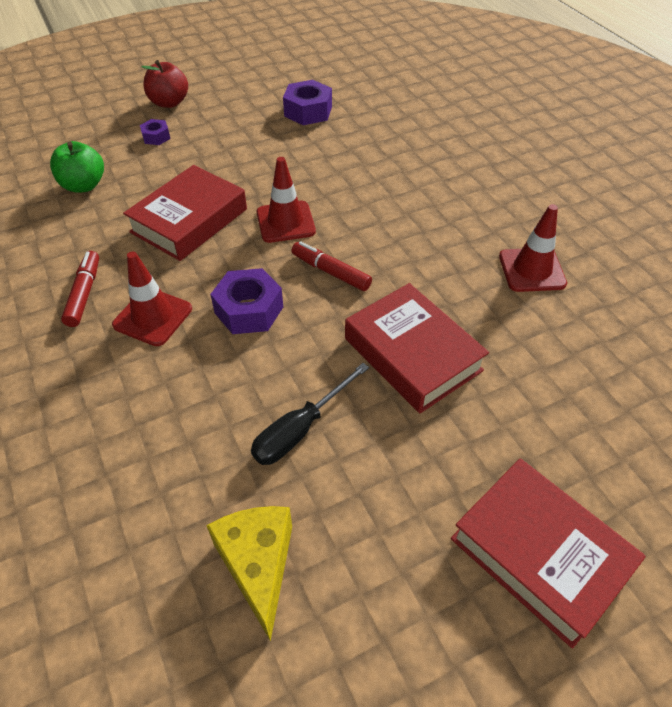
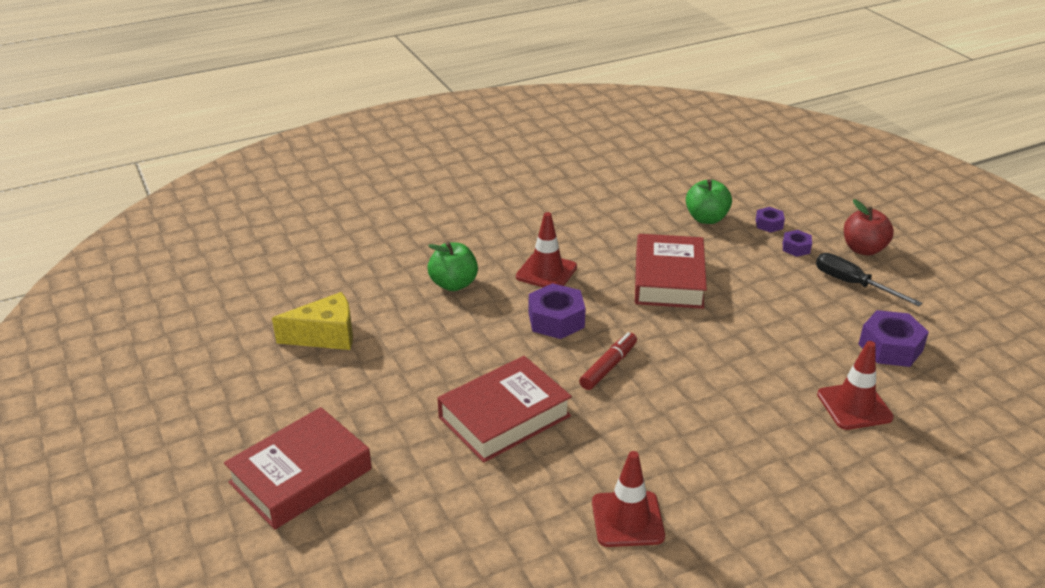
camera: 90 degrees right, 15 degrees down
red marker [61,251,99,327] -> none
red book [123,165,247,261] -> red book turned 60 degrees clockwise [635,234,707,309]
black screwdriver [251,363,369,465] -> black screwdriver moved to [816,253,922,306]
red traffic cone [257,157,316,243] -> red traffic cone moved to [817,341,894,430]
none -> green apple [428,242,478,291]
none -> purple nut [756,207,785,233]

